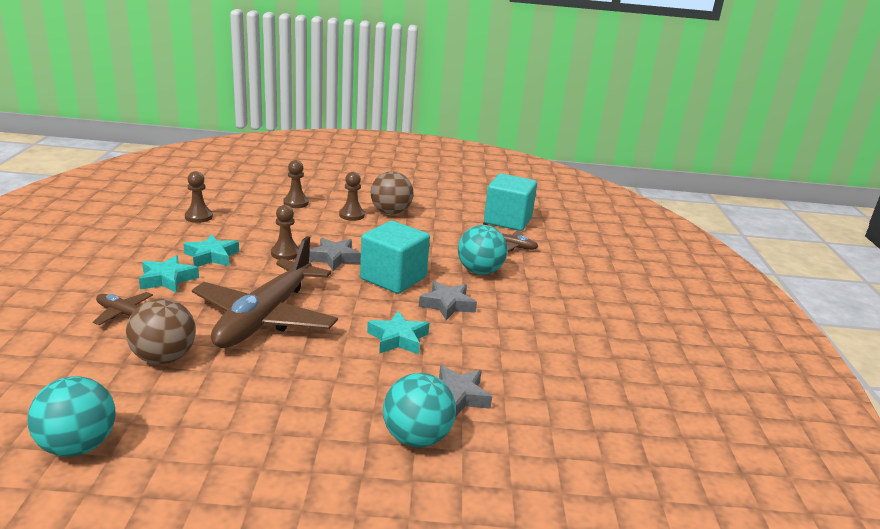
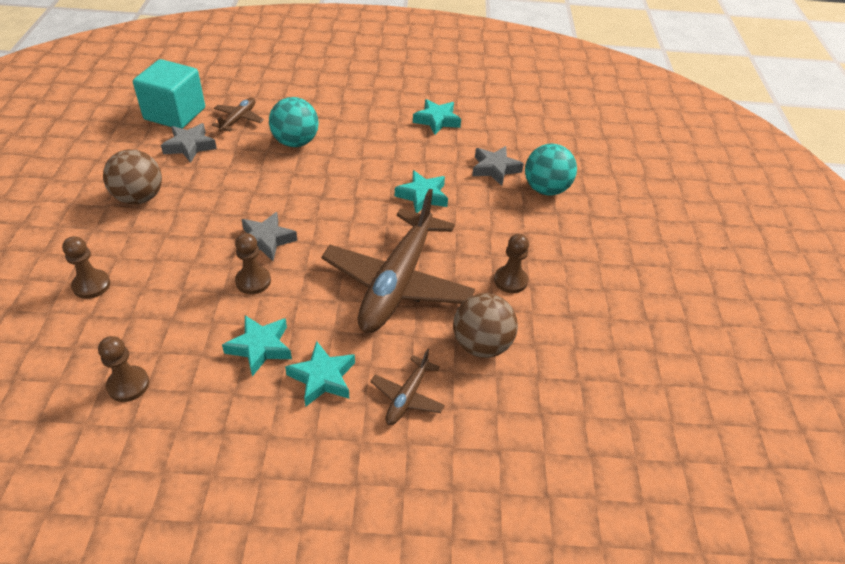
camera: 90 degrees left, 20 degrees up
turquoise ball [27,376,116,457] -> none
brown plane [192,236,338,348] -> brown plane turned 90 degrees clockwise [321,189,475,333]
brown pawn [339,172,365,221] -> brown pawn moved to [494,234,529,293]
turquoise cube [360,221,430,294] -> none
grey star [419,281,477,320] -> grey star moved to [161,123,217,163]
none -> turquoise star [413,99,461,135]

